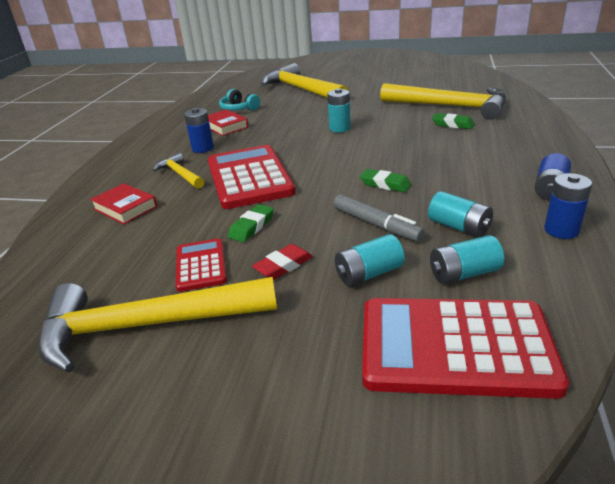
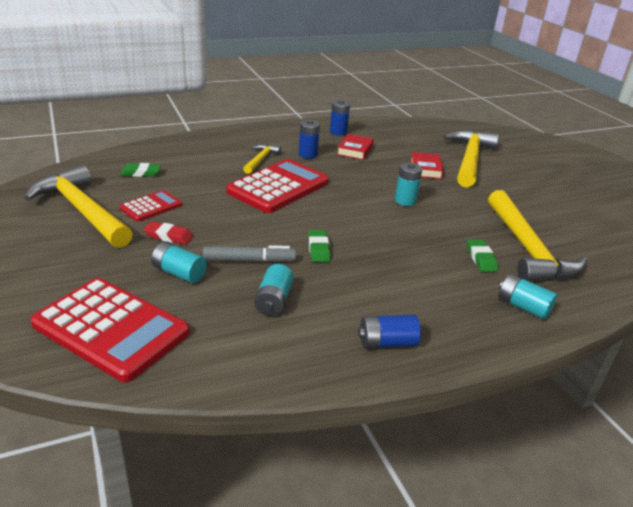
camera: 50 degrees right, 0 degrees up
red book [90,183,158,224] -> red book moved to [410,152,444,179]
turquoise headphones [219,89,260,111] -> none
green eraser [228,204,274,242] -> green eraser moved to [120,163,161,177]
grey marker [333,194,425,242] -> grey marker turned 105 degrees counterclockwise [203,245,296,262]
red calculator [362,298,569,399] -> red calculator turned 150 degrees clockwise [31,278,190,382]
turquoise battery [430,235,504,284] -> turquoise battery moved to [498,274,557,319]
blue battery [544,173,592,239] -> blue battery moved to [330,100,350,136]

